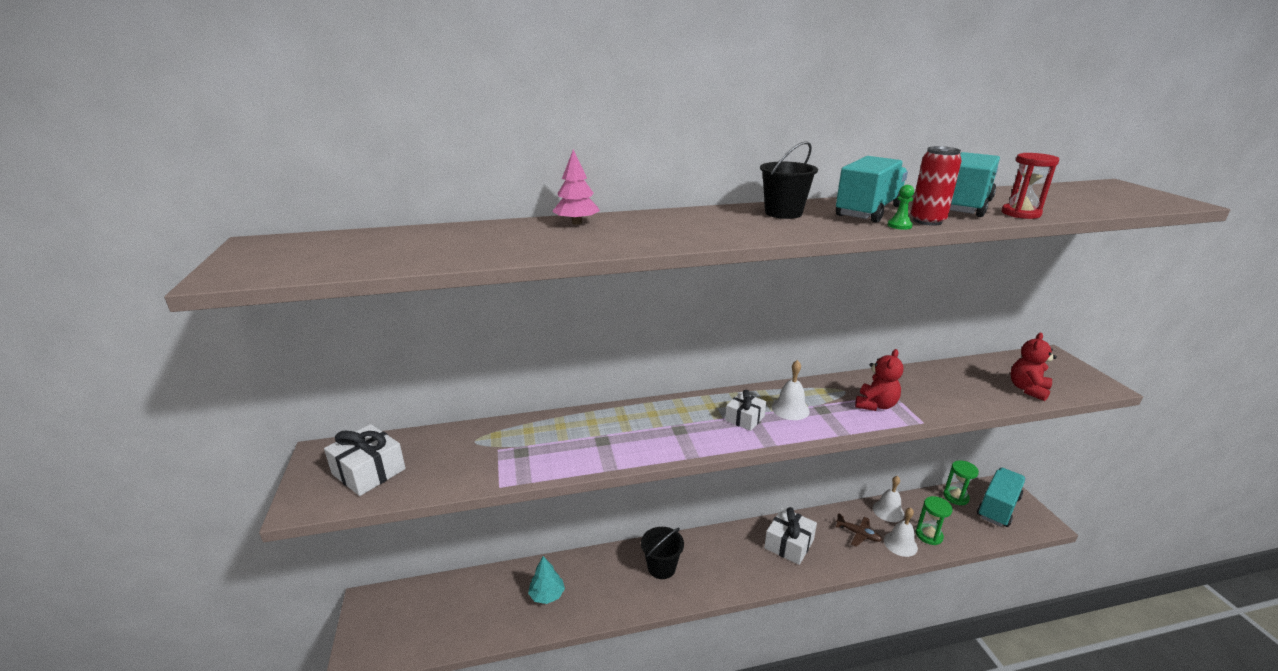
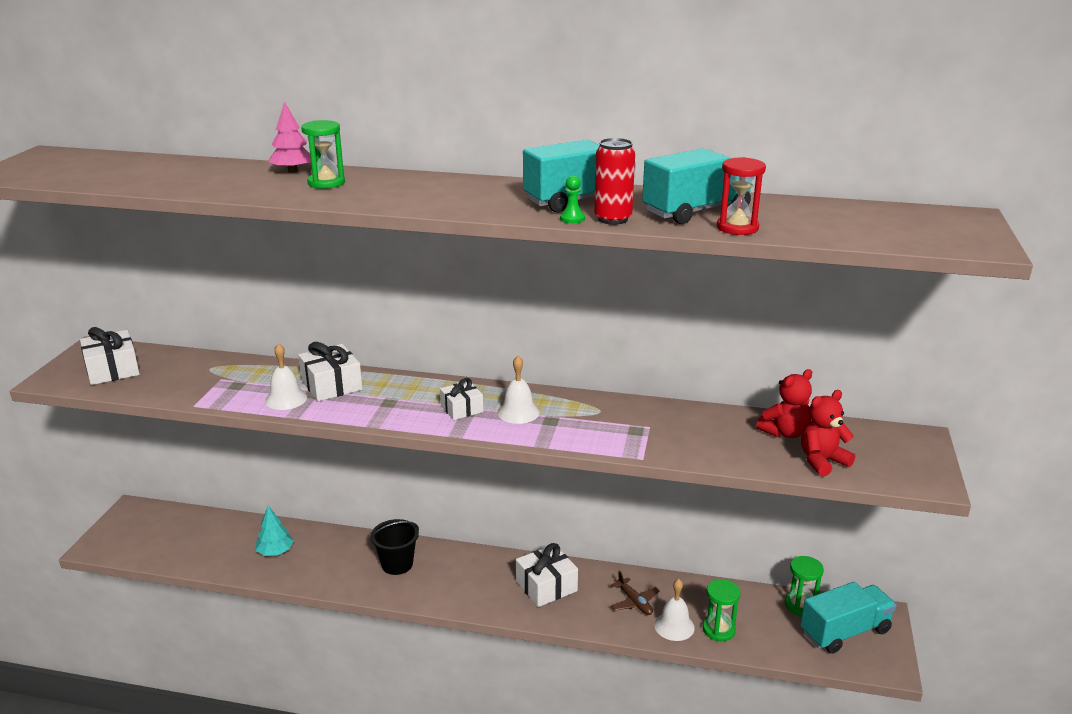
camera: 25 degrees right, 0 degrees up
black bucket [760,141,818,219] -> none
red teddy bear [855,349,903,411] -> red teddy bear moved to [756,369,812,438]
white bell [873,476,904,522] -> white bell moved to [265,343,307,410]
none -> white gift [298,342,362,402]
none -> green hourglass [301,120,345,189]

